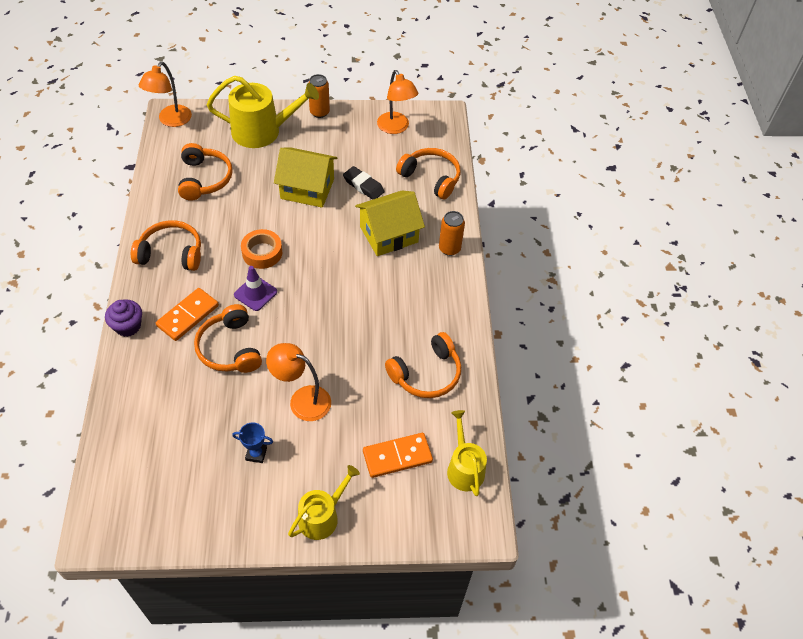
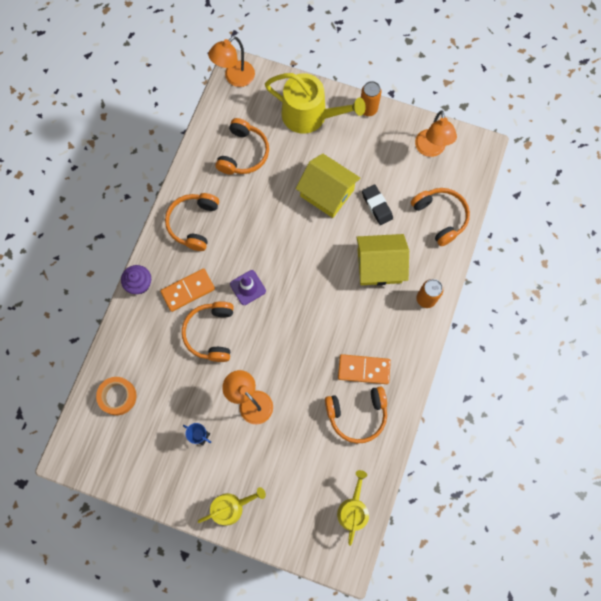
camera: 25 degrees right, 20 degrees up
orange headphones [131,220,201,271] -> orange headphones turned 105 degrees counterclockwise [165,193,219,251]
orange tape [241,229,282,269] -> orange tape moved to [96,377,137,415]
orange domino [363,433,433,478] -> orange domino moved to [338,354,391,384]

